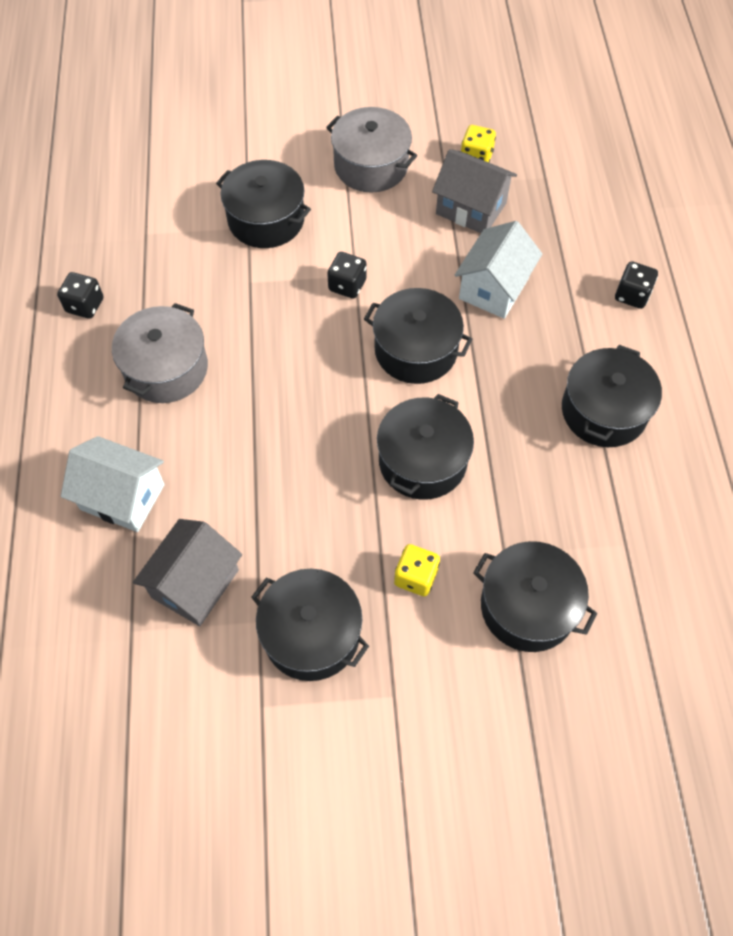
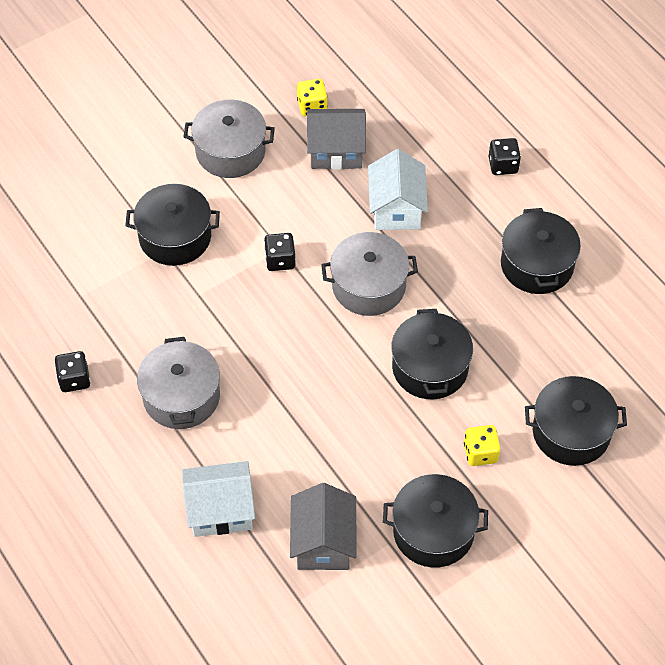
camera: 30 degrees left, 5 degrees down
black pot [364,288,473,384] -> grey pot [321,232,418,316]

